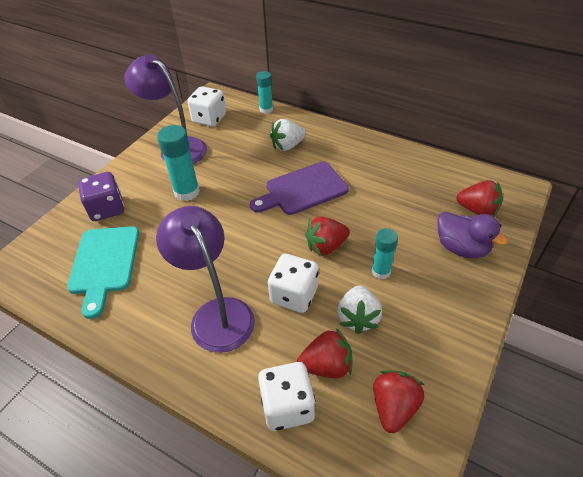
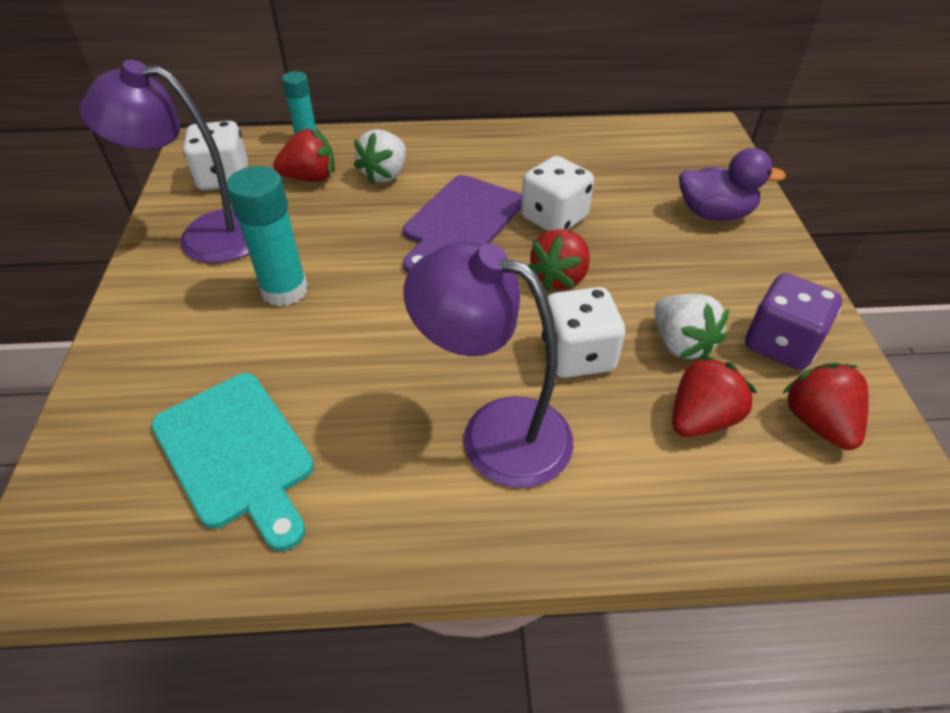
camera: 35 degrees left, 0 degrees up
purple dice [78,172,124,221] -> purple dice moved to [745,273,842,370]
white dice [258,362,315,431] -> white dice moved to [521,156,594,231]
turquoise glue stick [372,228,398,279] -> none
red strawberry [456,180,503,217] -> red strawberry moved to [273,129,335,182]

